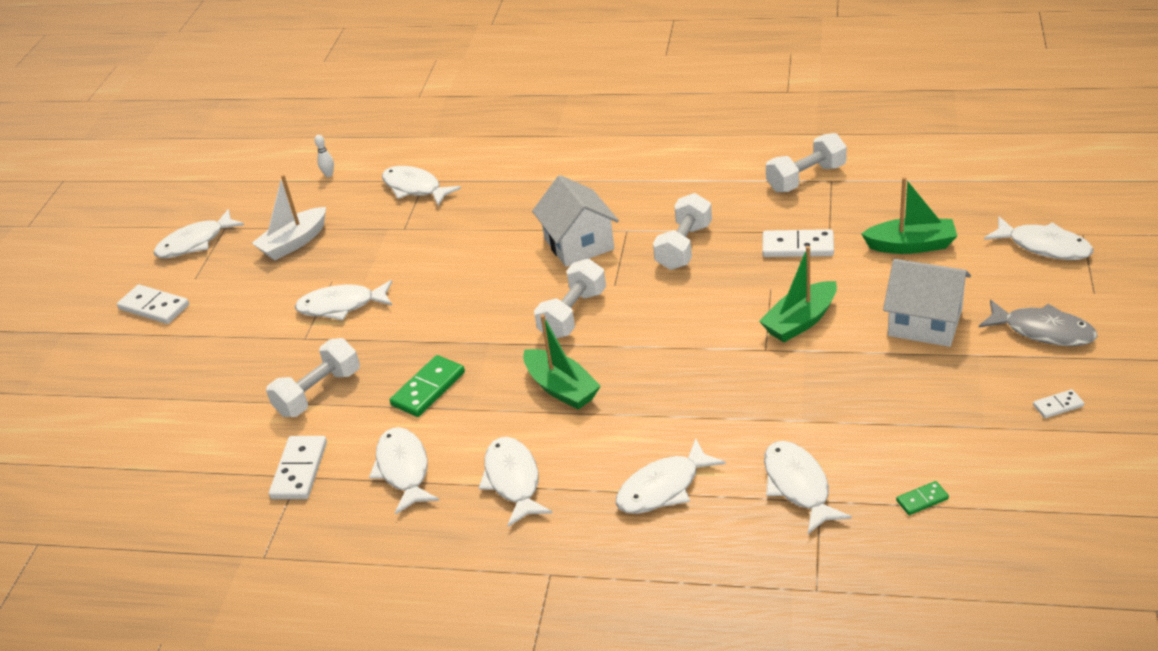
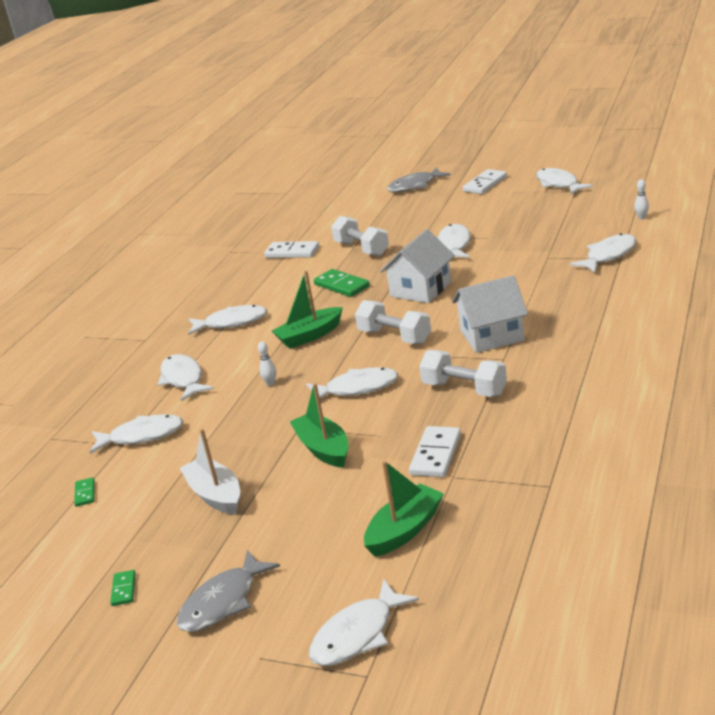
camera: 100 degrees right, 10 degrees down
white boat [252,175,326,260] -> white boat moved to [180,429,240,515]
white fish [369,427,440,515] -> white fish moved to [306,367,398,398]
white dumbbell [766,133,847,192] -> none
green boat [862,177,957,254] -> green boat turned 150 degrees counterclockwise [364,460,444,557]
white house [883,259,971,347] -> white house moved to [380,229,455,303]
white domino [1033,389,1084,418] -> green domino [110,570,136,606]
none -> white bowling pin [258,341,276,386]
none -> grey fish [387,167,451,192]

